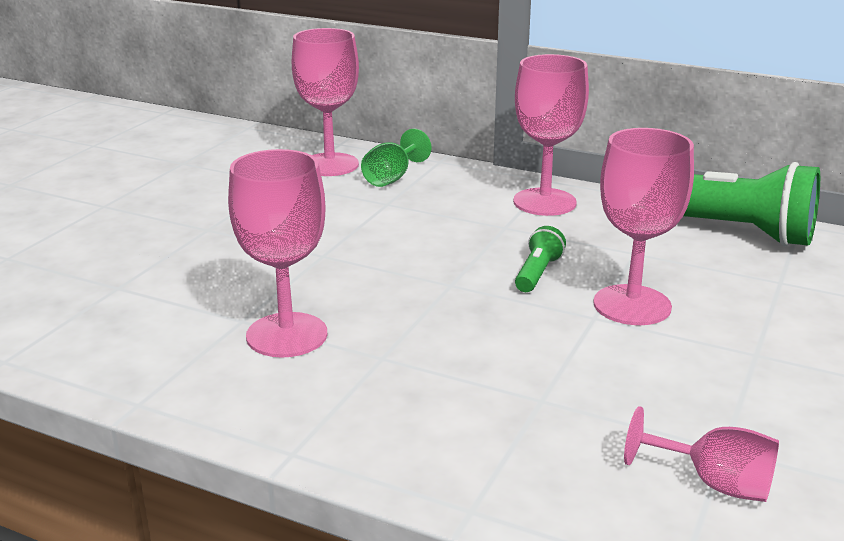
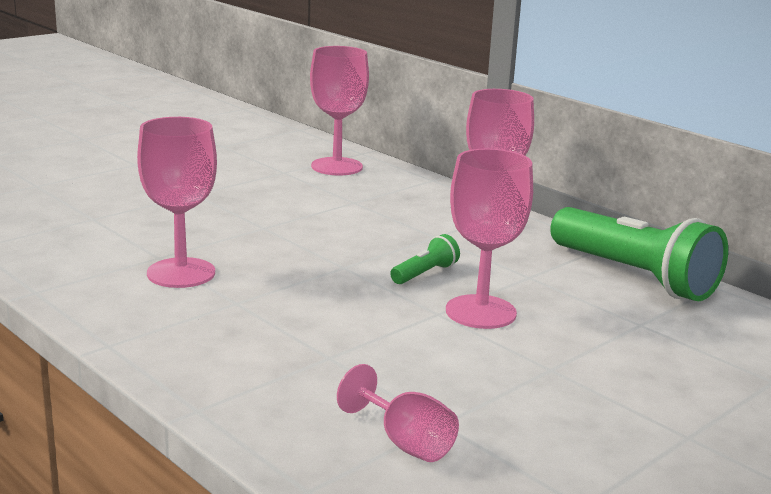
camera: 20 degrees right, 5 degrees down
green goblet [361,128,431,187] -> none

